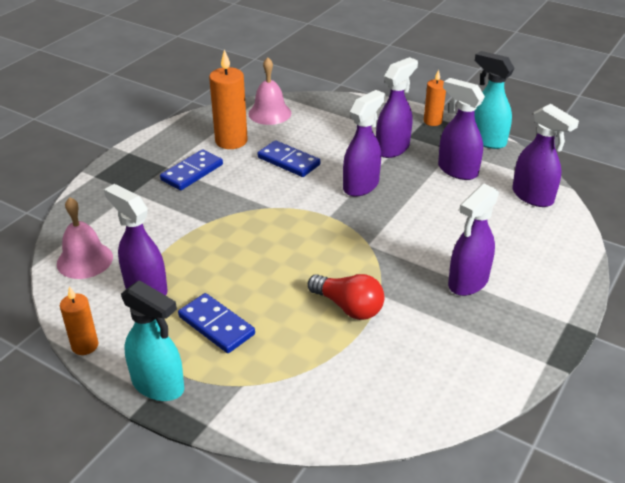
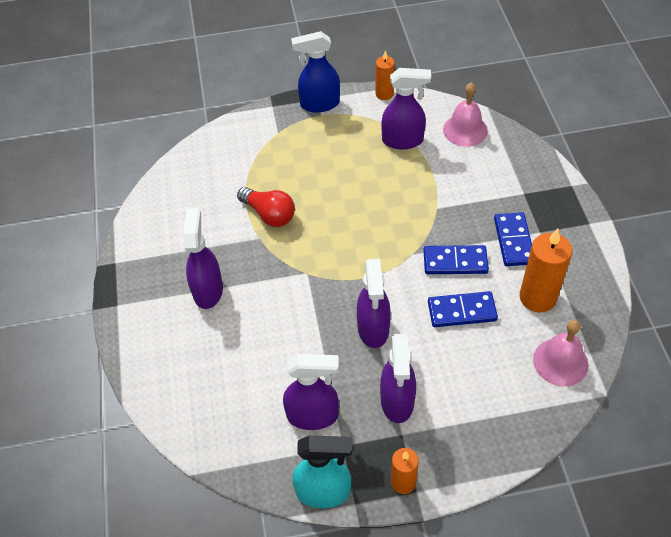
camera: 140 degrees right, 15 degrees up
turquoise spray bottle [121,280,184,401] -> blue spray bottle [291,31,340,113]
blue domino [178,293,255,353] -> blue domino moved to [423,245,489,274]
red light bulb [308,274,384,320] -> red light bulb turned 135 degrees counterclockwise [237,187,295,227]
purple spray bottle [512,104,579,207] -> none

